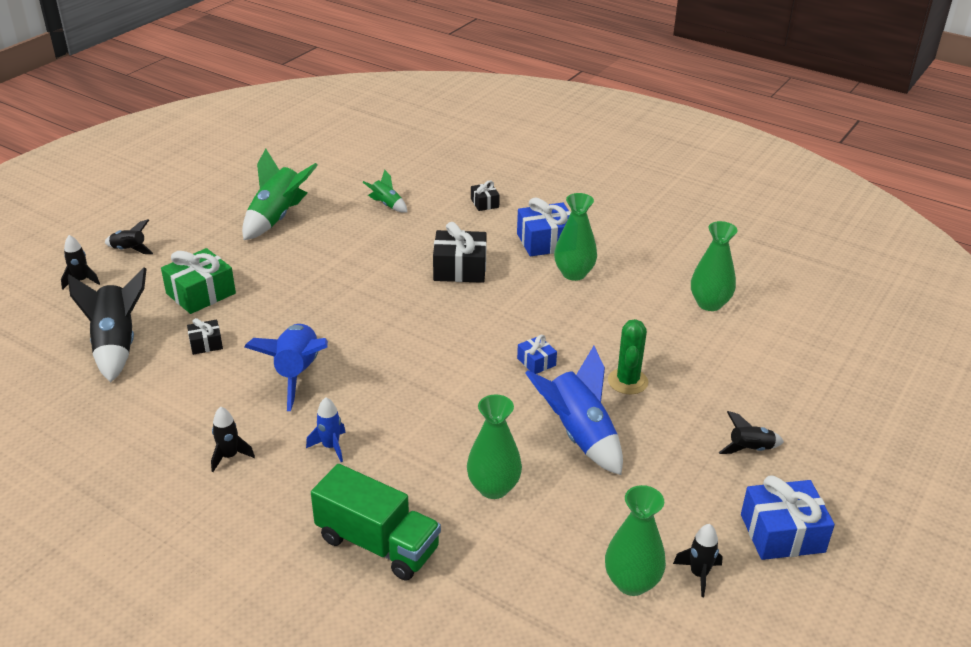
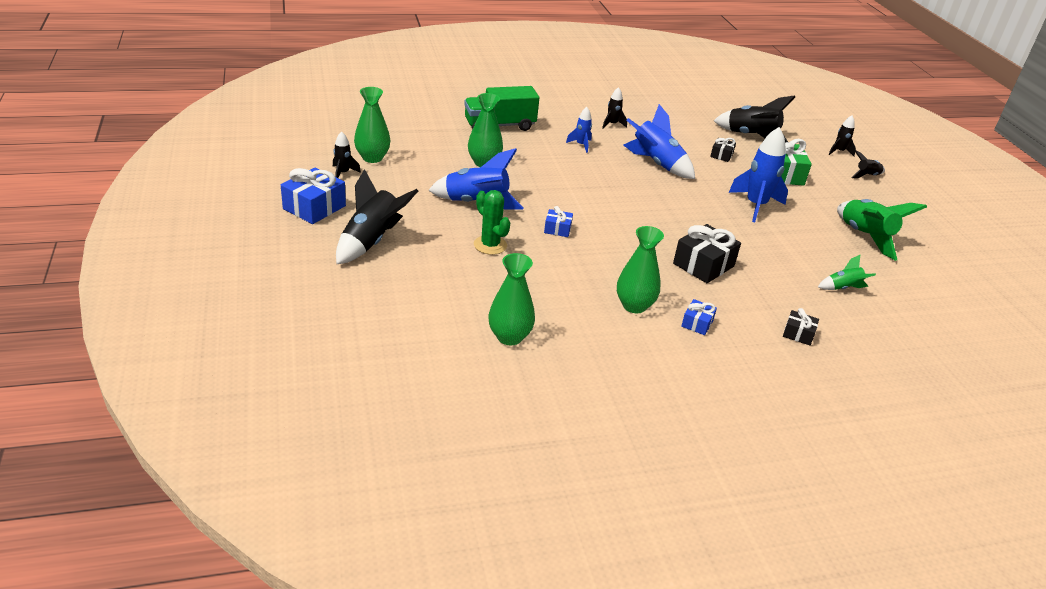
camera: 130 degrees right, 0 degrees up
blue gift [517,197,571,256] -> blue gift [681,299,717,335], size x0.53
black rocket [719,411,784,454] -> black rocket [336,169,418,264], size x1.92
none -> blue rocket [729,127,788,223]

